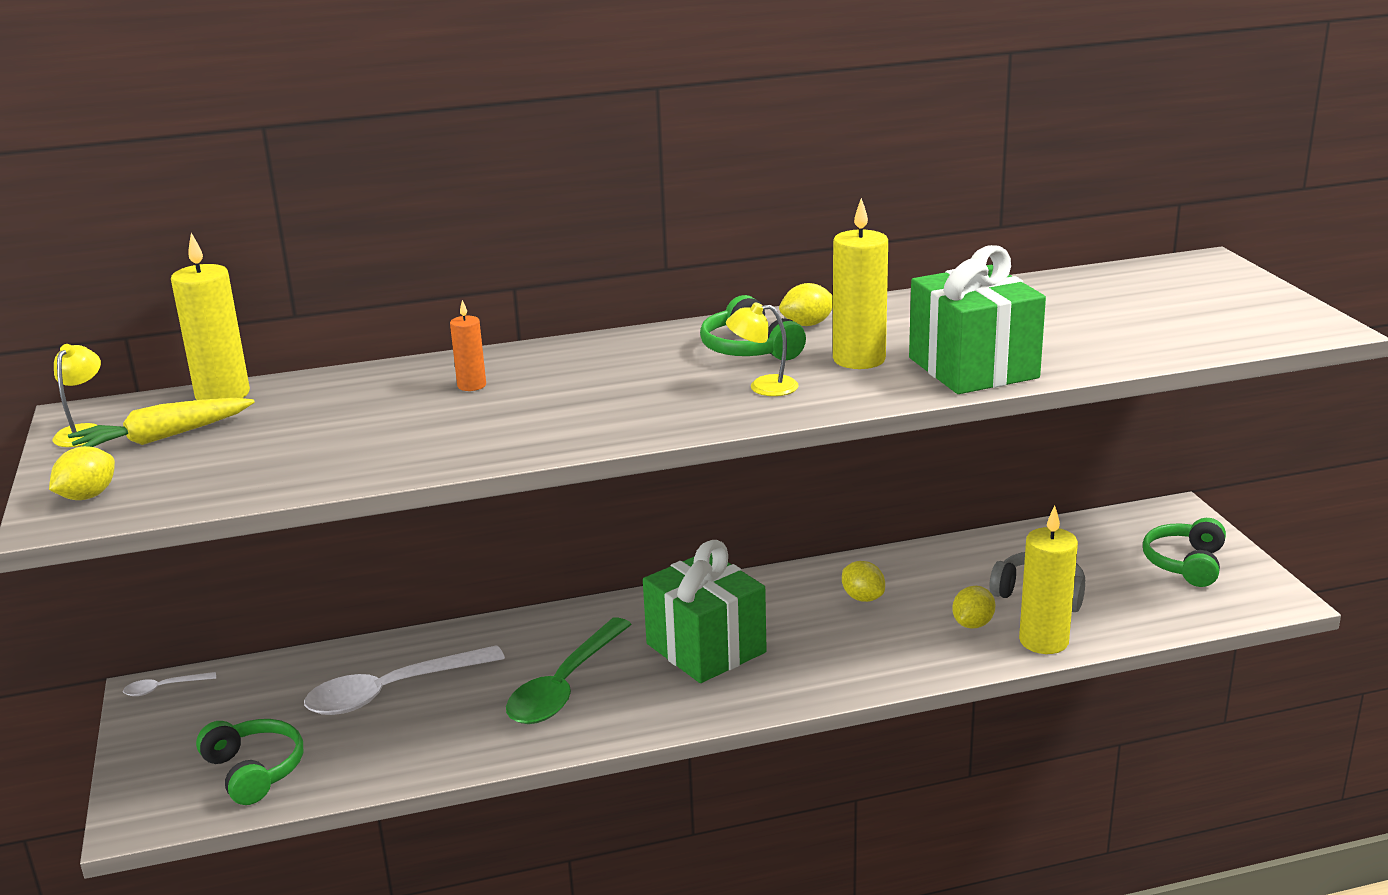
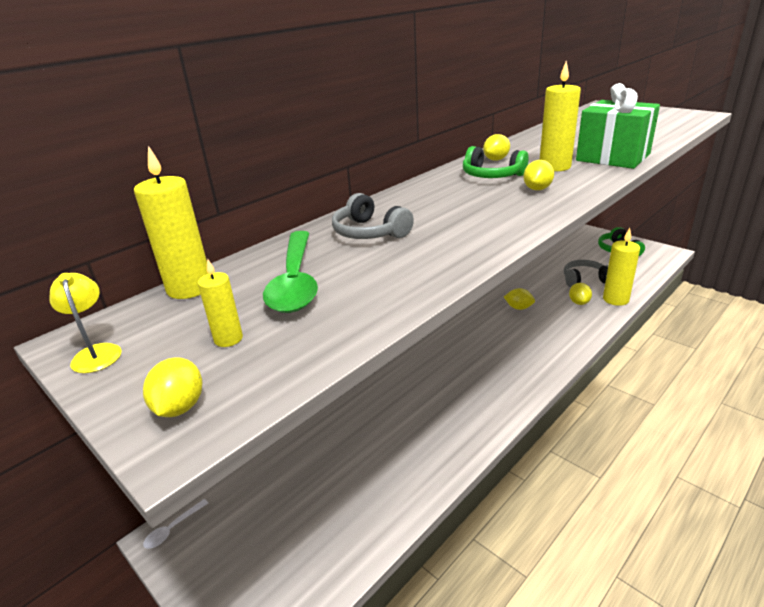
camera: 30 degrees left, 5 degrees up
yellow carrot [68,398,255,447] -> none
green headphones [196,719,303,805] -> none
white spoon [304,645,505,715] -> none
orange candle [450,300,486,391] -> grey headphones [332,193,414,239]
green spoon [506,618,632,724] -> green spoon moved to [263,231,318,313]
green gift [643,540,767,683] -> none
yellow lamp [726,302,799,396] -> yellow lemon [523,160,554,190]
none -> yellow candle [198,258,243,347]

